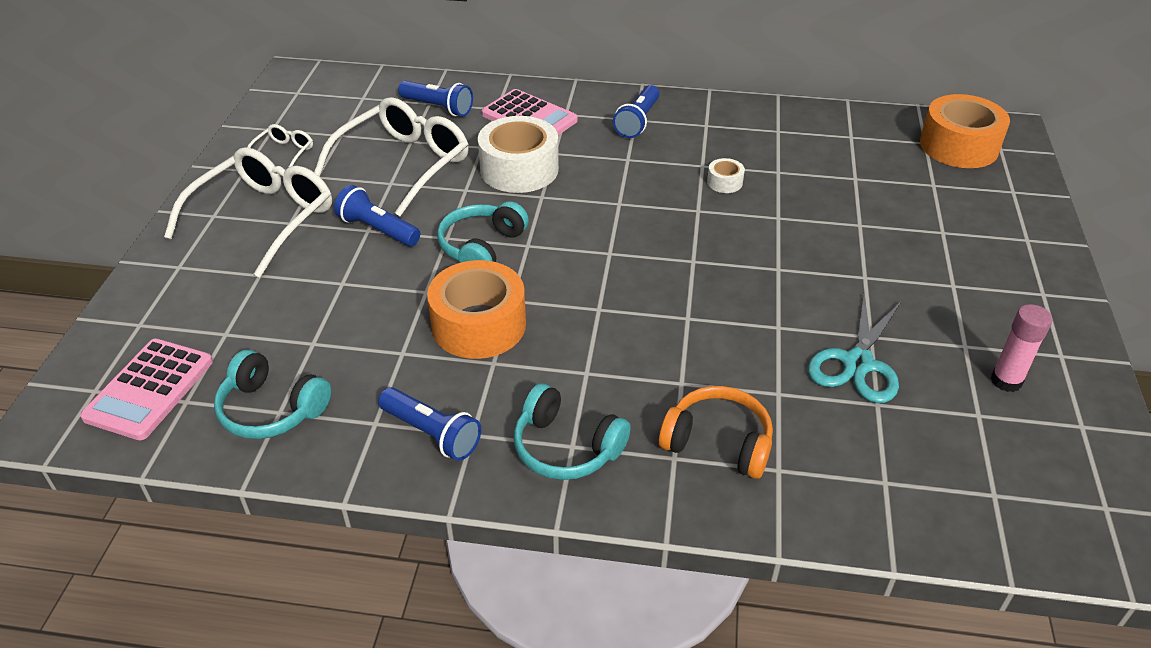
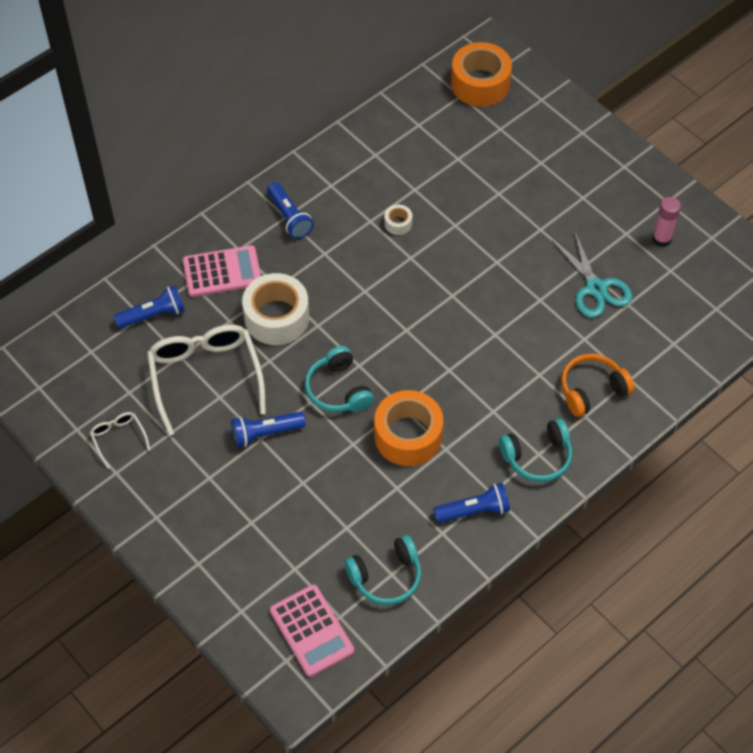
camera: 50 degrees left, 15 degrees up
white glasses [164,147,332,278] -> none

